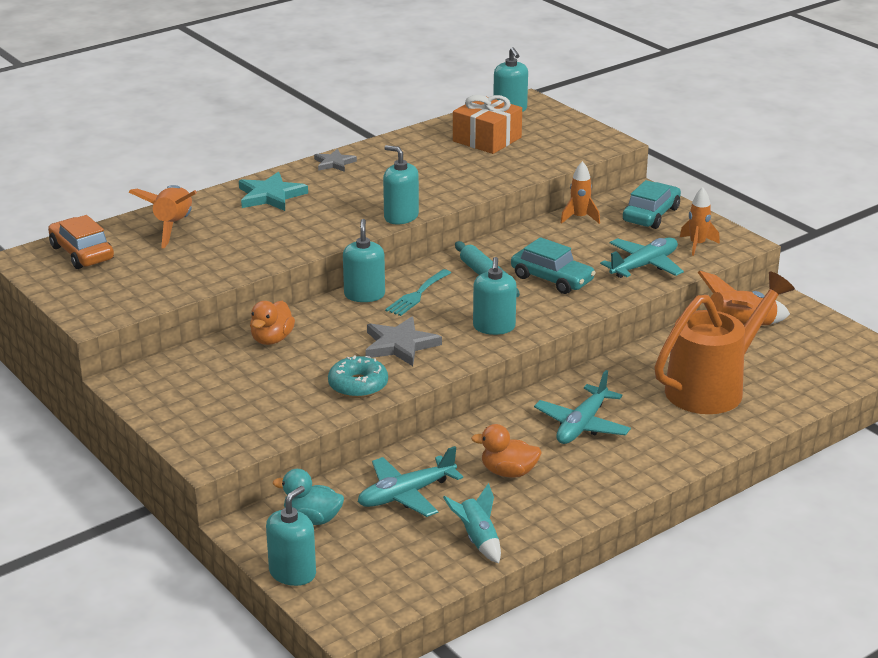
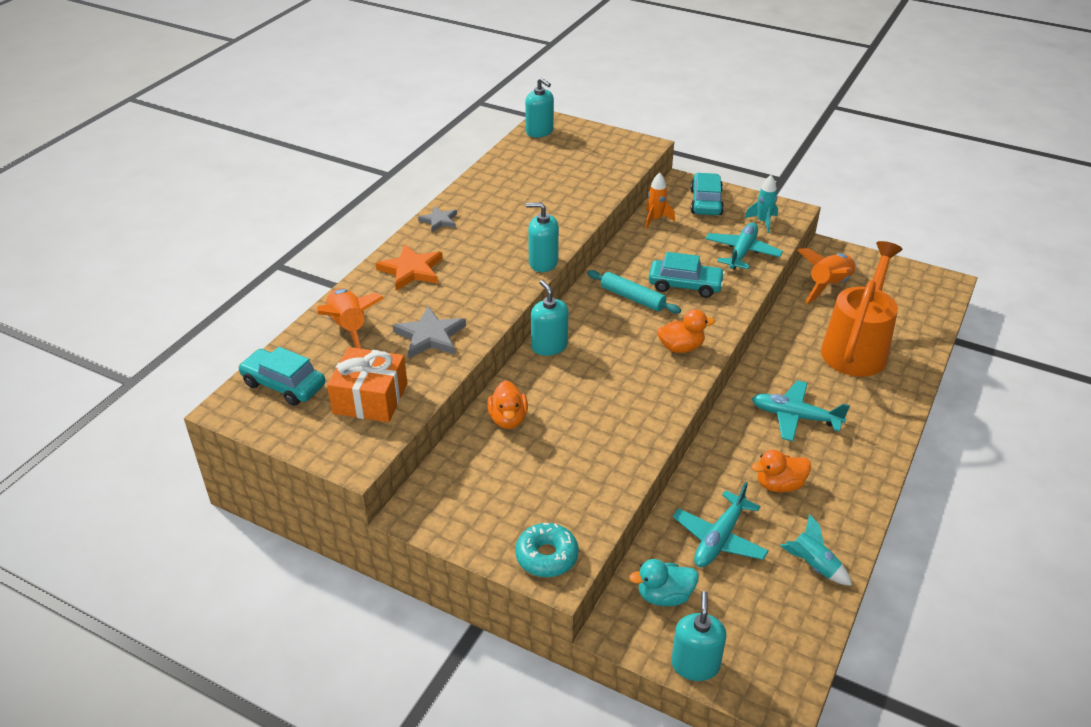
camera: 25 degrees left, 10 degrees up
orange car [48,215,114,269] -> turquoise car [238,347,325,406]
turquoise star [239,172,308,211] -> orange star [376,245,443,291]
turquoise donut [328,355,388,398] -> turquoise donut moved to [515,523,579,577]
grey star [365,316,442,366] -> grey star moved to [393,306,466,358]
turquoise fork [385,269,451,316] -> none
orange gift [453,95,522,154] -> orange gift moved to [327,347,407,422]
turquoise soap dispenser [473,257,517,335] -> orange duck [657,309,715,353]
turquoise plane [534,370,631,444] -> turquoise plane turned 105 degrees clockwise [752,380,850,441]
orange rocket [680,187,720,256] -> turquoise rocket [745,175,778,233]

